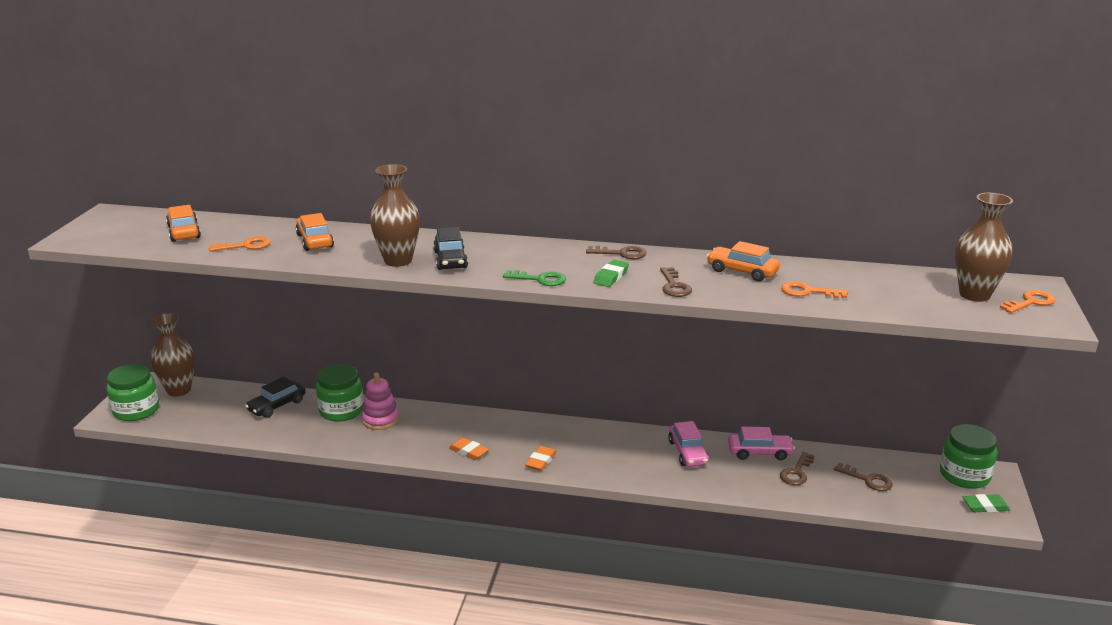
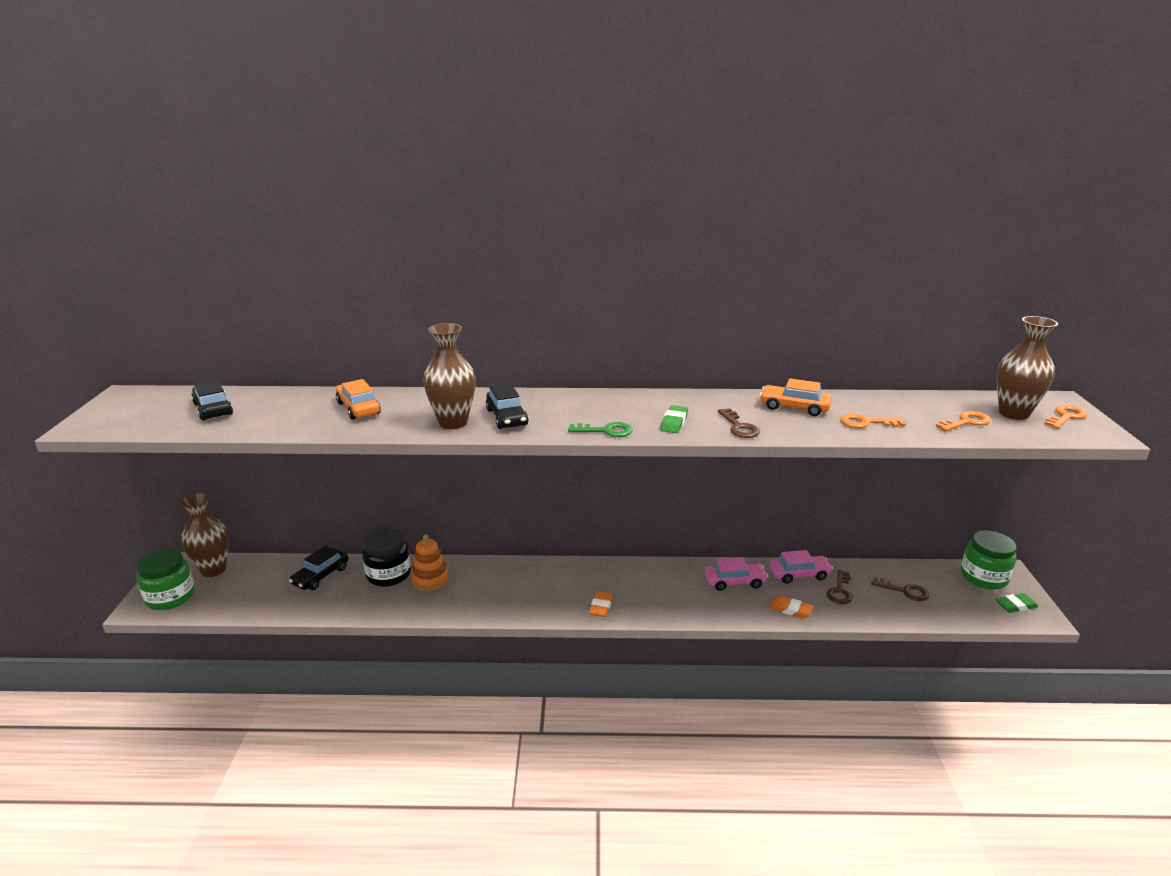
camera: 10 degrees left, 0 degrees up
orange car [166,205,201,242] -> black car [191,380,233,420]
orange key [209,237,270,252] -> orange key moved to [936,411,991,431]
green jar [316,364,364,422] -> black jar [362,528,411,587]
pink stacking toy [361,373,399,430] -> orange stacking toy [411,534,449,591]
orange eraser [449,437,489,460] -> orange eraser moved to [769,596,814,618]
brown key [586,246,647,259] -> none
pink car [668,421,709,467] -> pink car turned 75 degrees counterclockwise [705,557,768,591]

